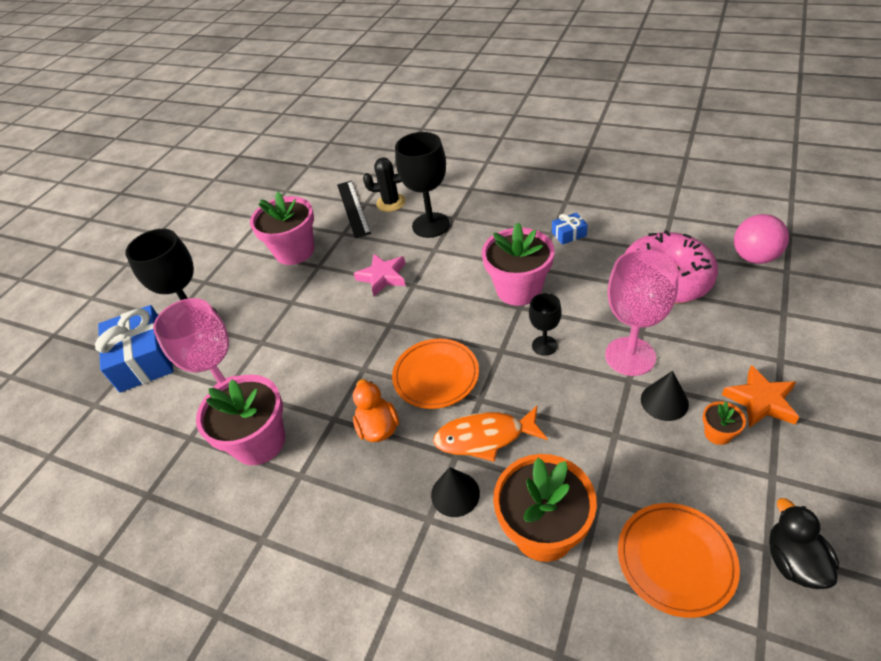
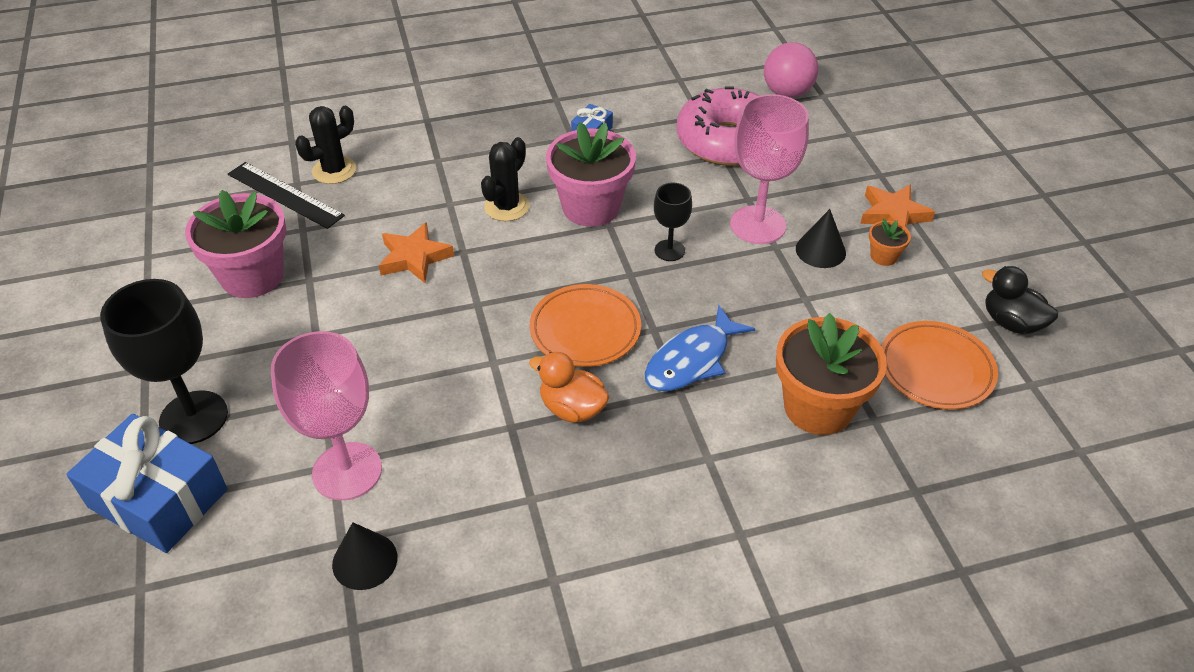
camera: 45 degrees left, 0 degrees up
pink flower pot [196,374,285,465] -> none
pink star [354,254,406,296] -> orange star [379,222,454,283]
black goblet [395,132,450,238] -> none
black cone [431,467,480,517] -> black cone moved to [332,522,398,590]
orange fish [433,406,548,462] -> blue fish [645,305,755,391]
none -> black cactus [481,137,530,221]

